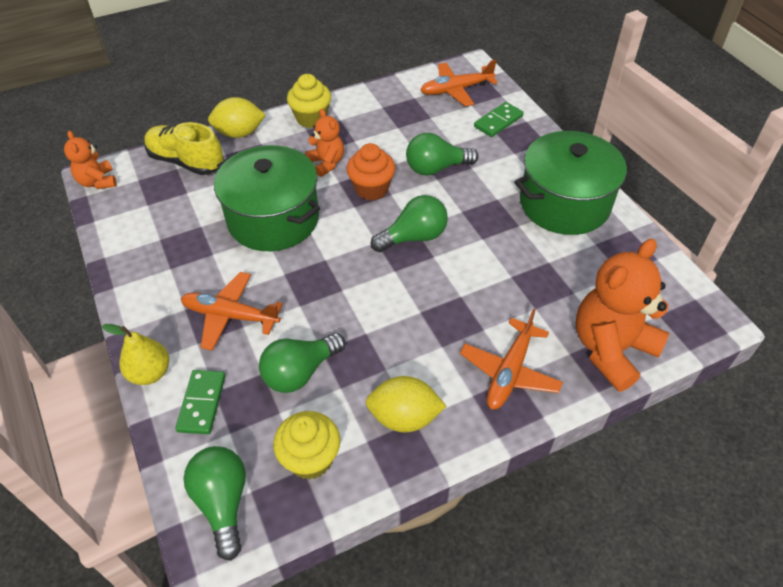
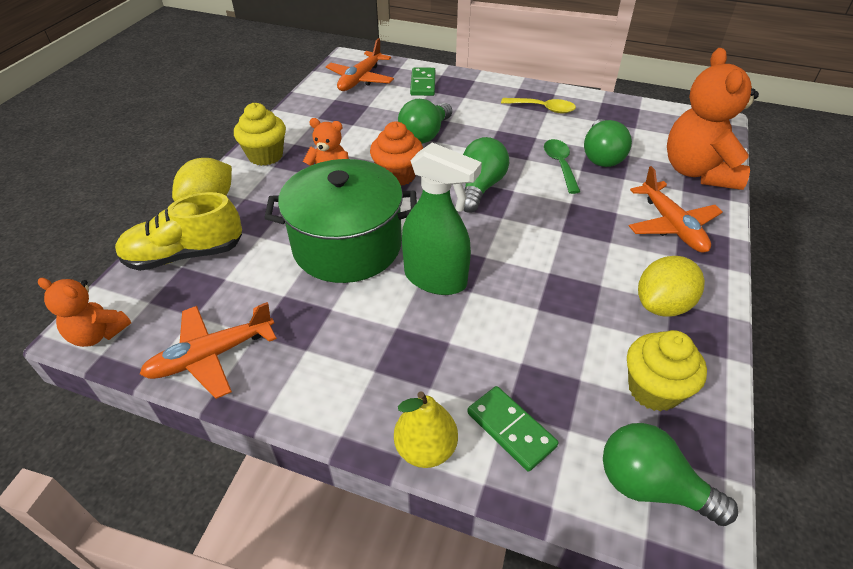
camera: 45 degrees left, 5 degrees down
orange plane [181,272,283,351] -> orange plane moved to [140,302,277,399]
green light bulb [259,333,345,393] -> green light bulb moved to [584,119,632,167]
green pot [514,131,631,235] -> yellow spoon [501,98,576,113]
none -> green spray bottle [402,142,482,295]
none -> green spoon [544,139,580,194]

